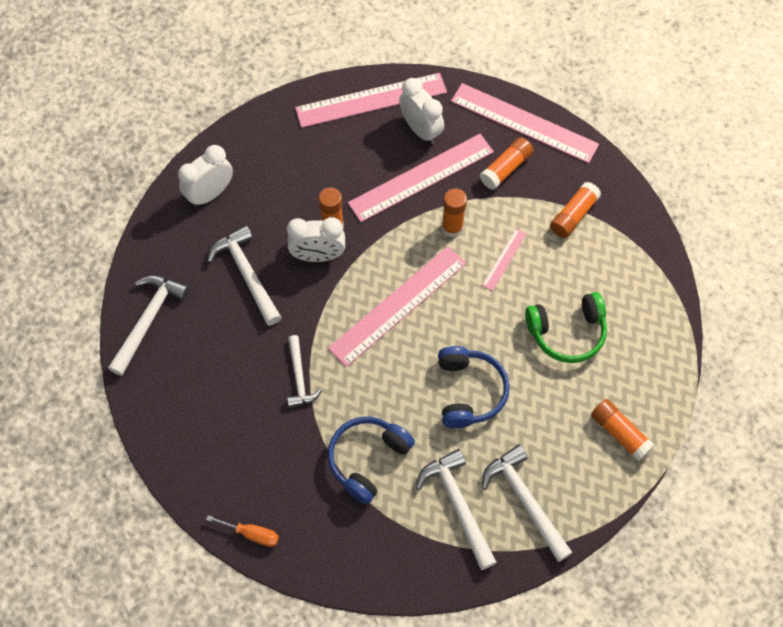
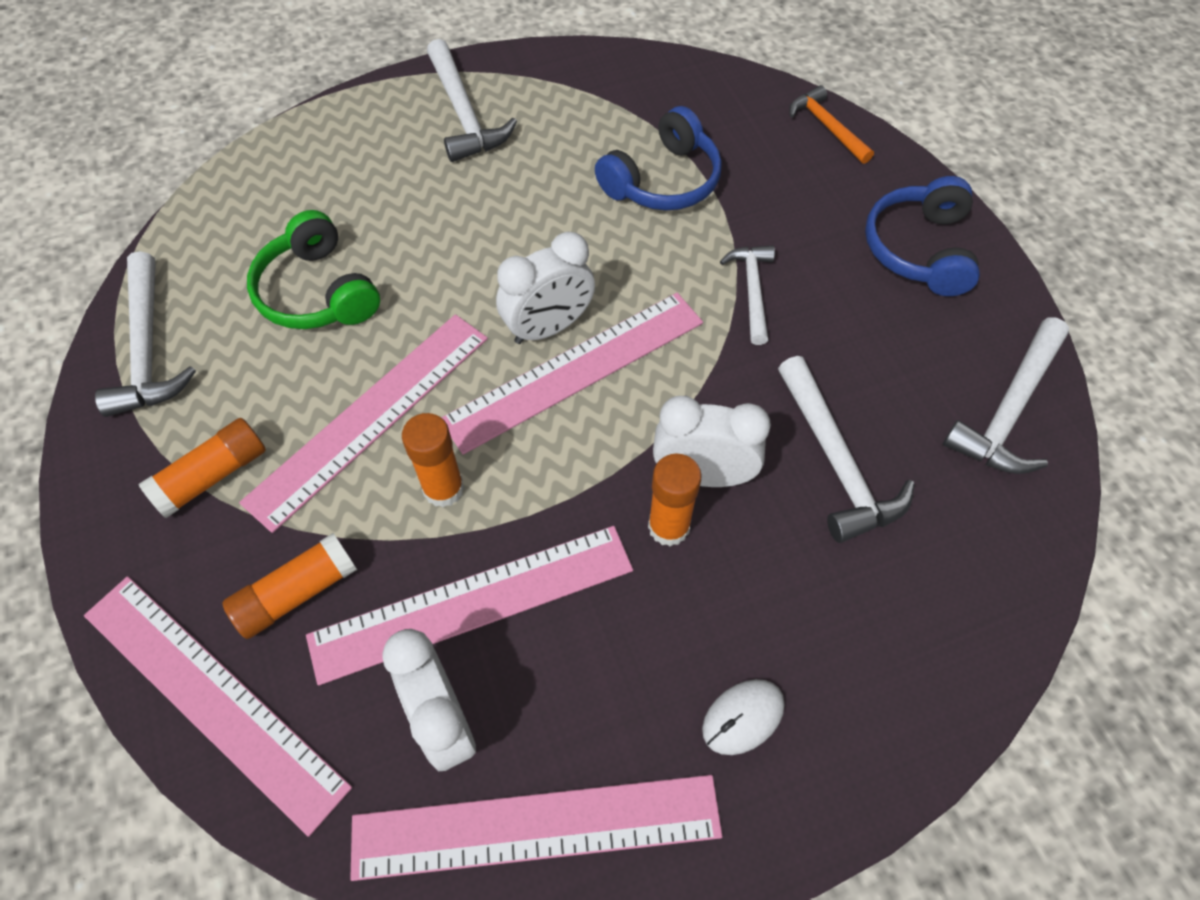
camera: 170 degrees left, 5 degrees down
white clock [178,145,233,207] -> white clock moved to [496,232,595,344]
orange screwdriver [206,515,279,547] -> orange hammer [789,85,874,164]
white hammer [416,449,497,570] -> white hammer moved to [95,251,196,417]
blue headphones [438,346,509,428] -> blue headphones moved to [865,176,980,296]
pink ruler [482,228,527,291] -> pink ruler [239,314,488,533], size x2.19
green headphones [525,292,607,363] -> green headphones turned 120 degrees counterclockwise [247,210,380,329]
orange glue stick [591,399,655,462] -> none
none -> white mouse [702,679,785,755]

